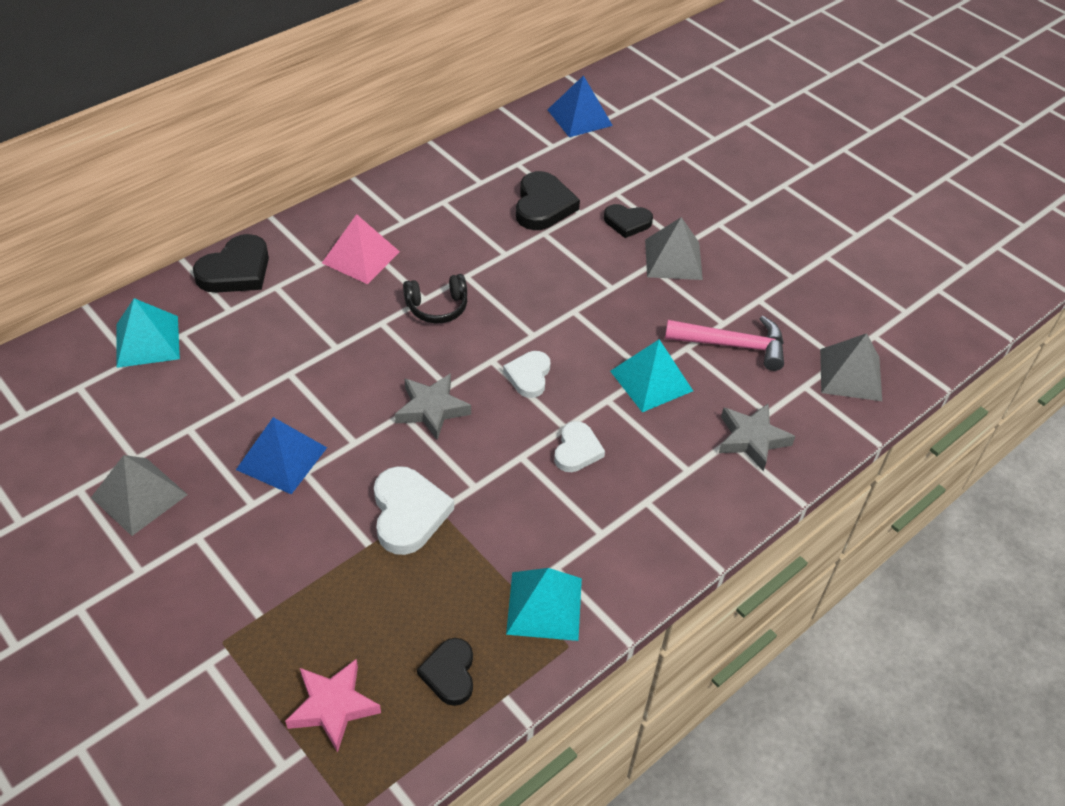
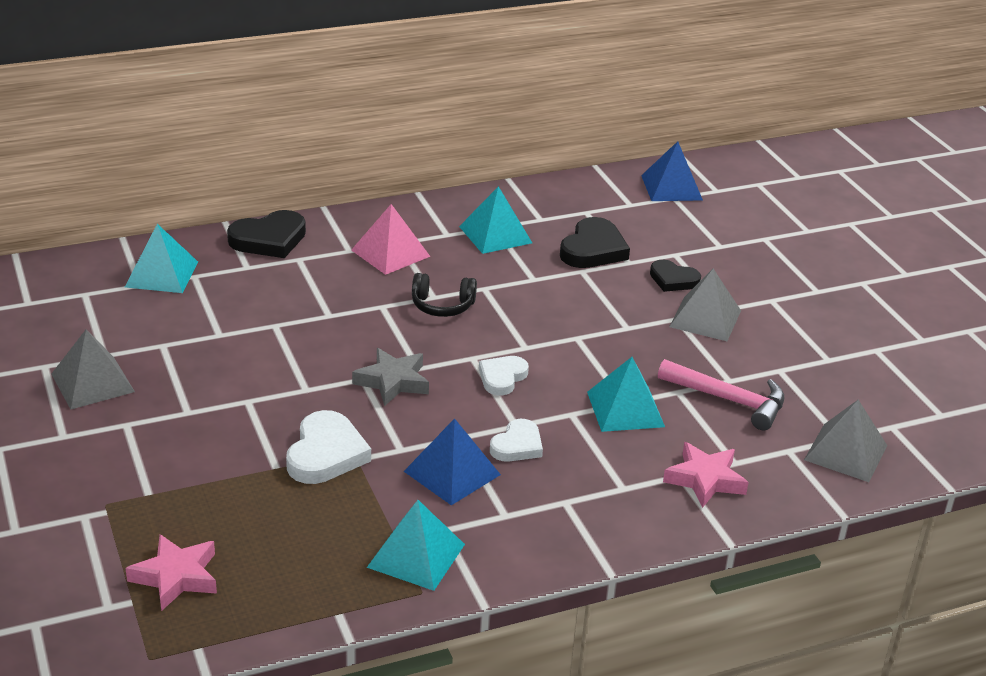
camera: 20 degrees right, 15 degrees down
blue pyramid [236,417,327,494] -> blue pyramid moved to [404,418,501,505]
black heart [417,638,473,706] -> none
grey star [719,404,795,471] -> pink star [663,442,749,508]
none -> turquoise pyramid [459,186,532,254]

